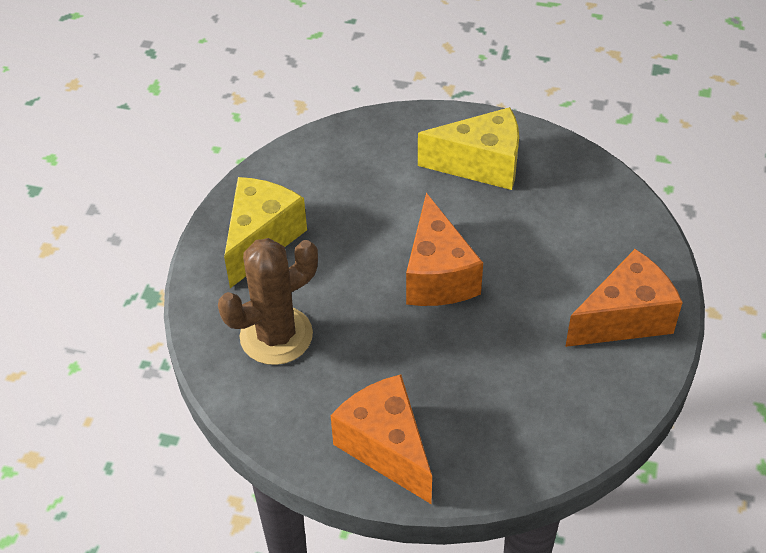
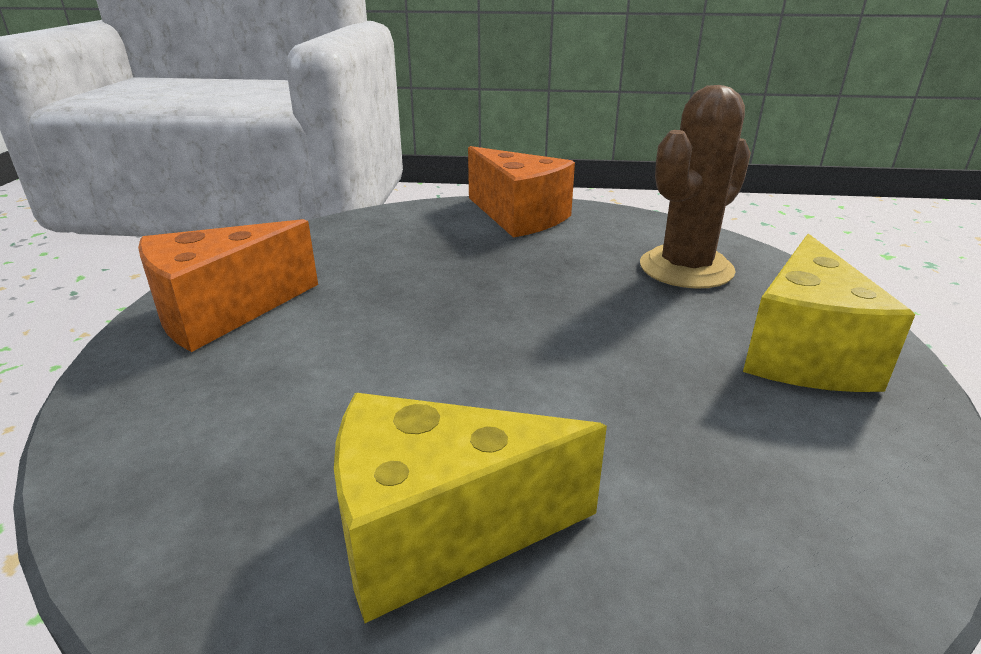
camera: 170 degrees right, 20 degrees down
orange cheese [406,193,483,306] -> none

